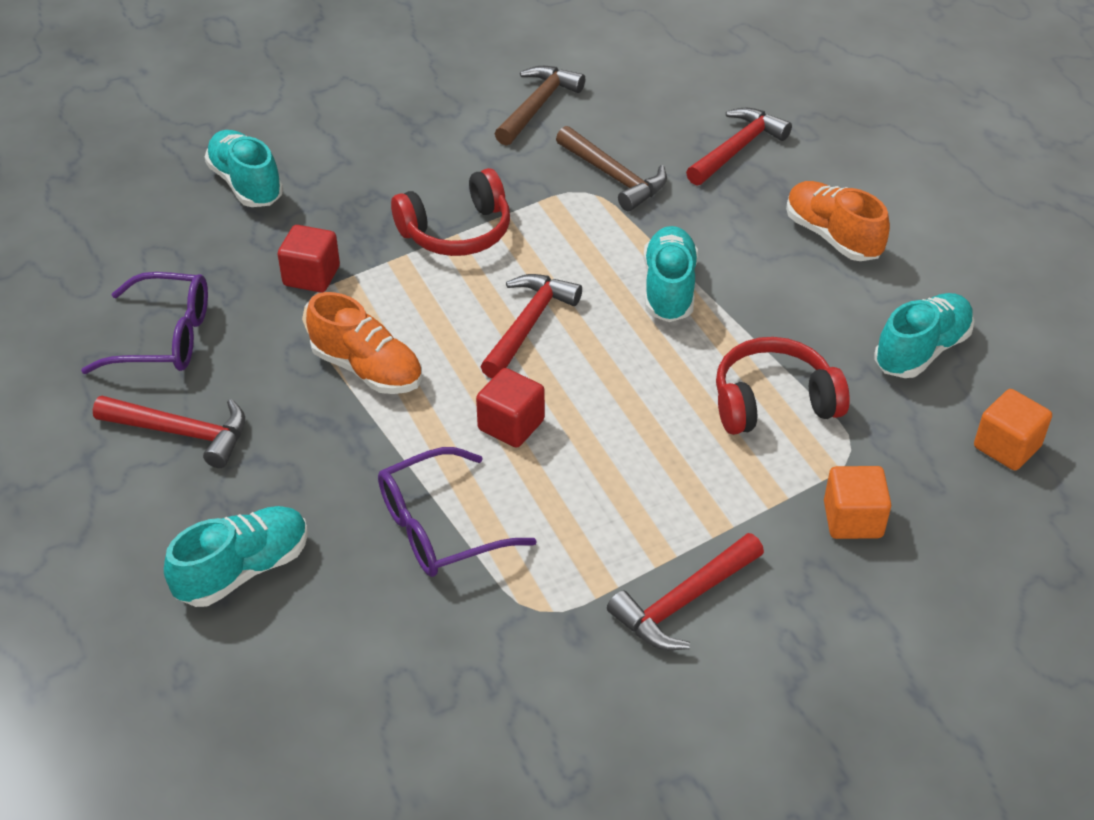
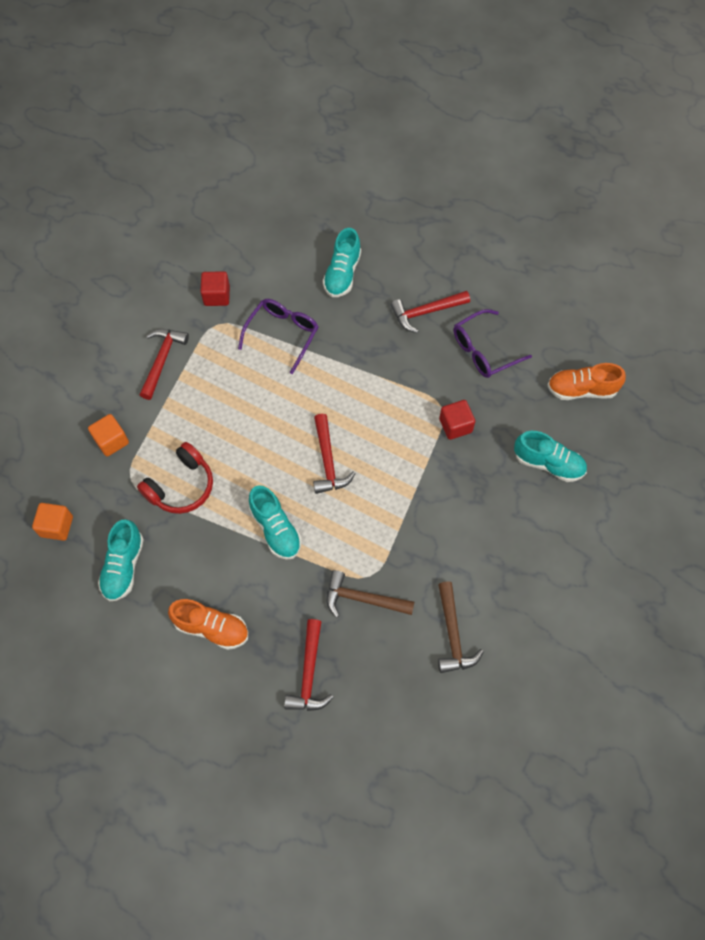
camera: 145 degrees right, 20 degrees up
orange shoe [306,292,422,394] -> orange shoe moved to [547,363,626,400]
red headphones [391,168,510,256] -> none
red cube [476,368,545,448] -> red cube moved to [200,271,230,306]

